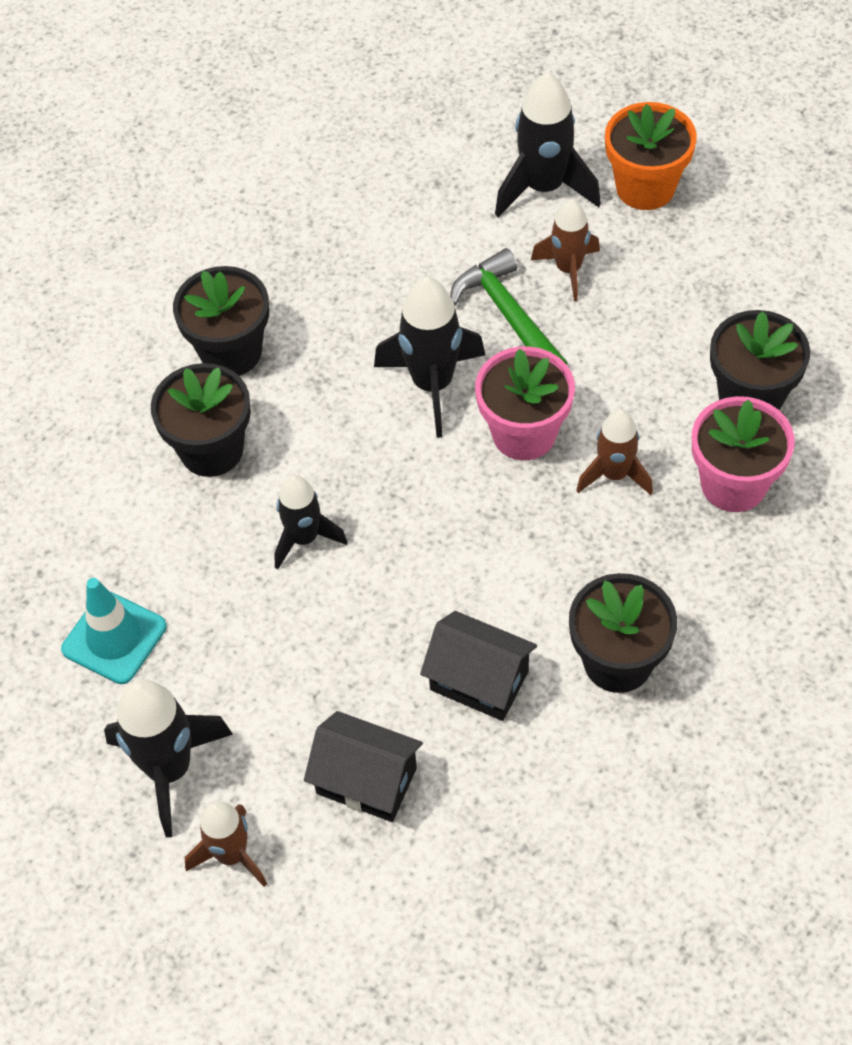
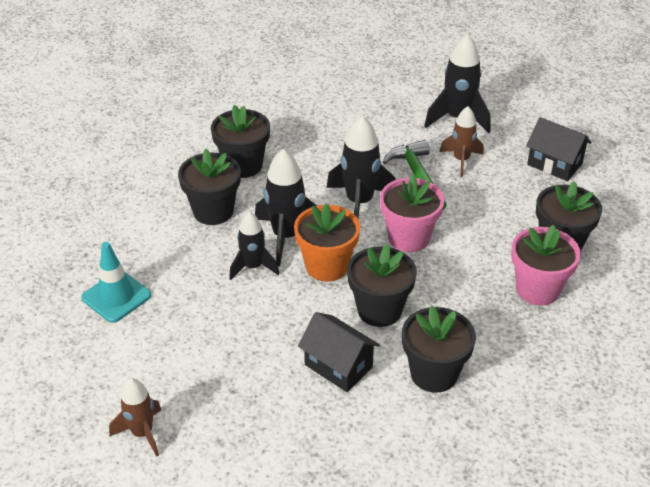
camera: 10 degrees right, 15 degrees down
black rocket [104,679,233,837] -> black rocket moved to [255,149,317,266]
black house [304,711,423,822] -> black house moved to [526,117,591,181]
brown rocket [576,409,653,495] -> none
orange flower pot [605,102,697,210] -> orange flower pot moved to [294,203,360,282]
none -> black flower pot [347,245,417,327]

